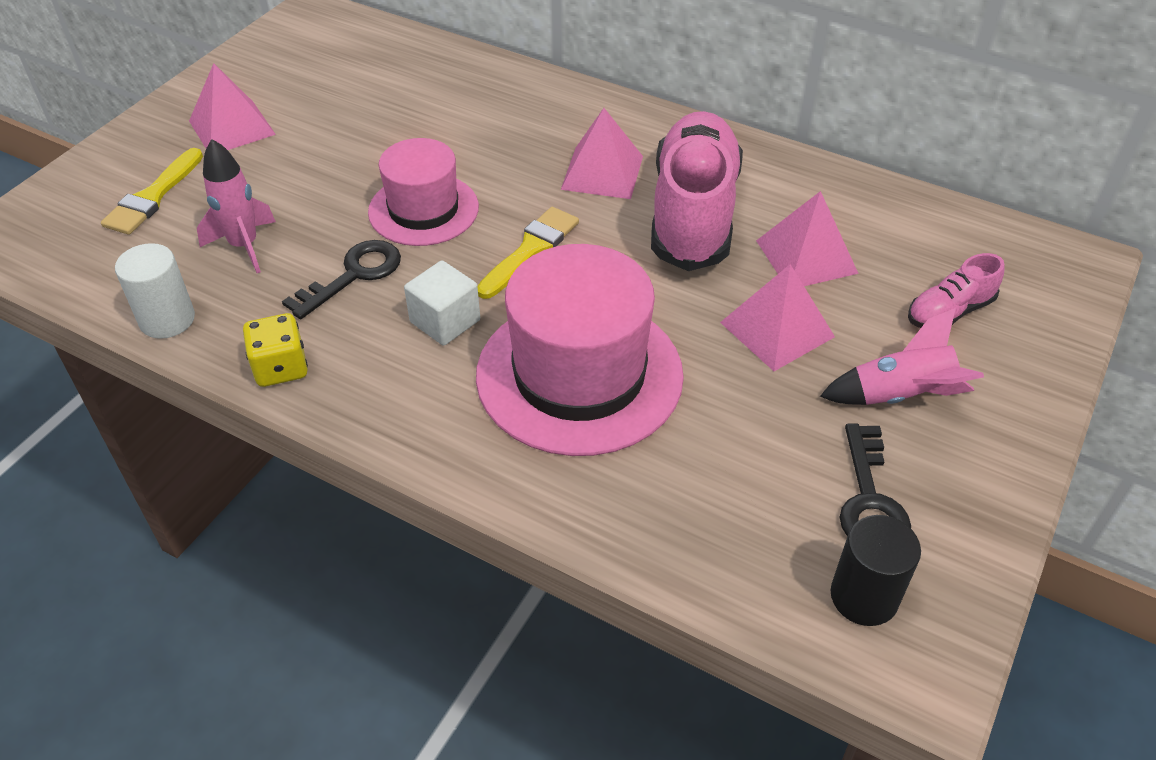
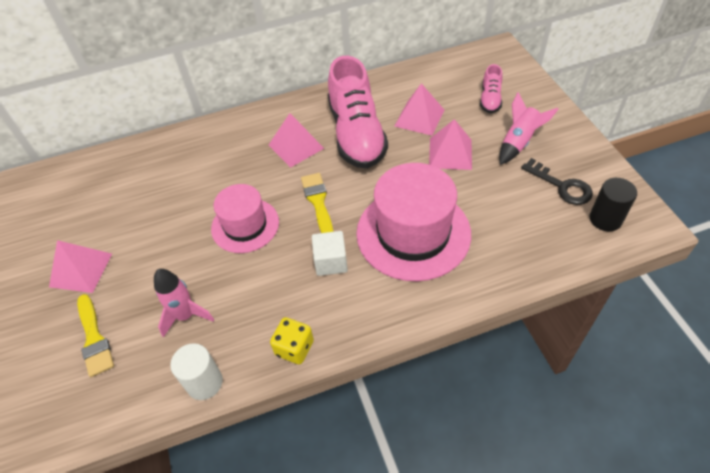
camera: 45 degrees left, 5 degrees up
black key [282,240,401,319] -> none
pink shoe [651,111,743,271] -> pink shoe turned 150 degrees counterclockwise [328,56,388,169]

